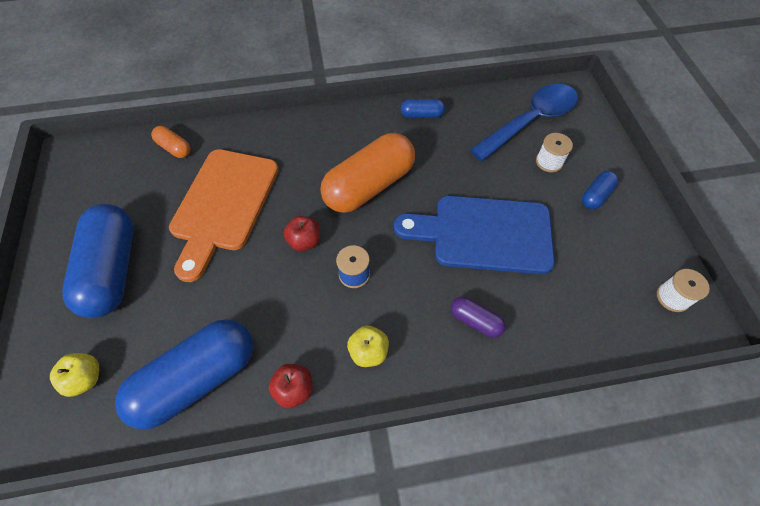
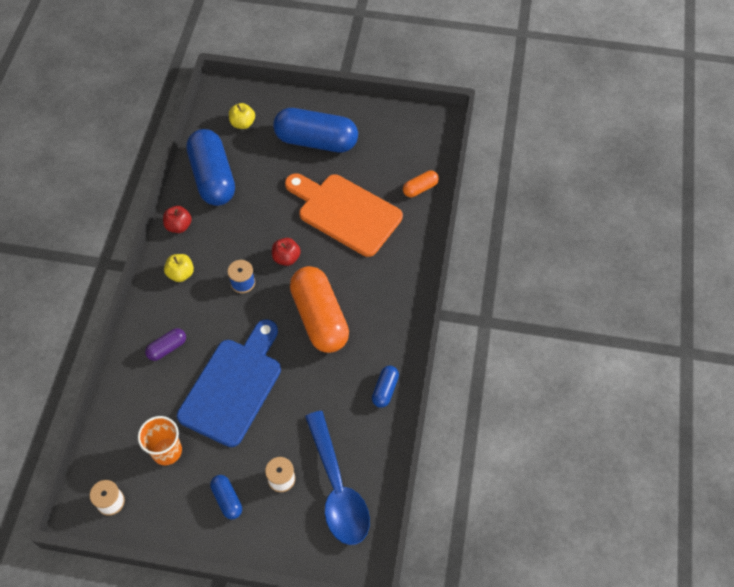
camera: 110 degrees right, 0 degrees up
none -> orange cup [138,416,182,465]

